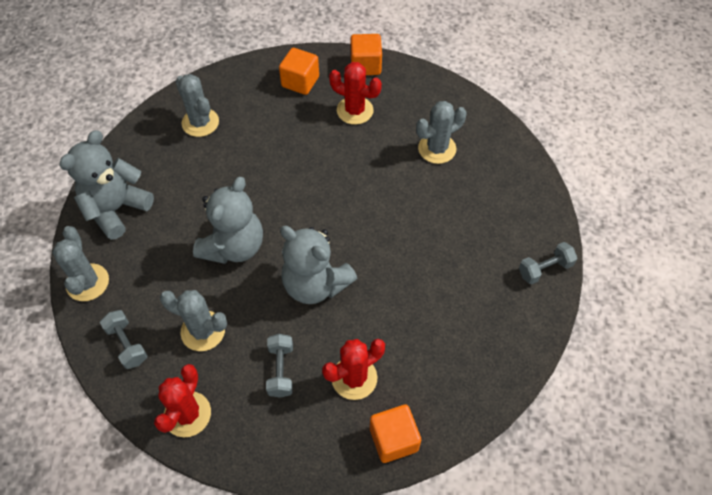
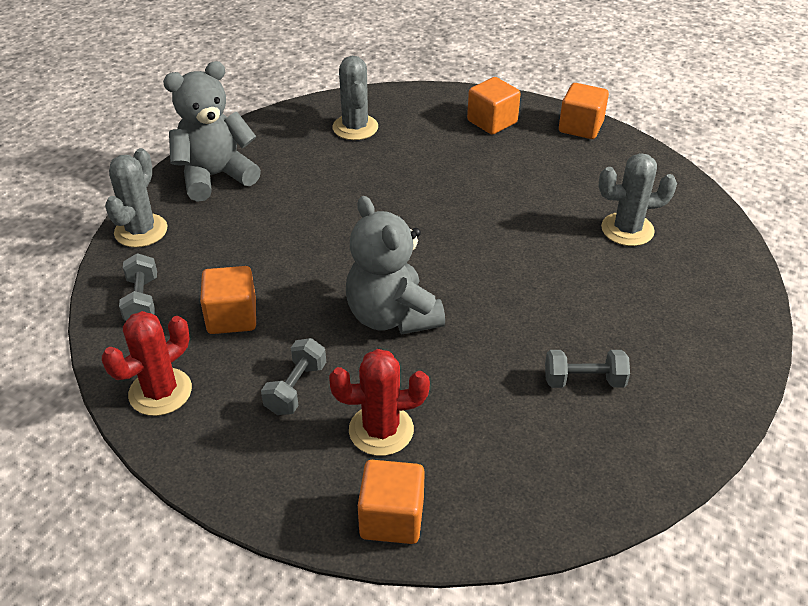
camera: 25 degrees right, 15 degrees down
grey cactus [160,290,227,351] -> orange cube [200,266,256,334]
grey teddy bear [193,177,263,264] -> none
red cactus [329,62,382,125] -> none
grey dumbbell [519,242,577,285] -> grey dumbbell moved to [545,350,630,388]

